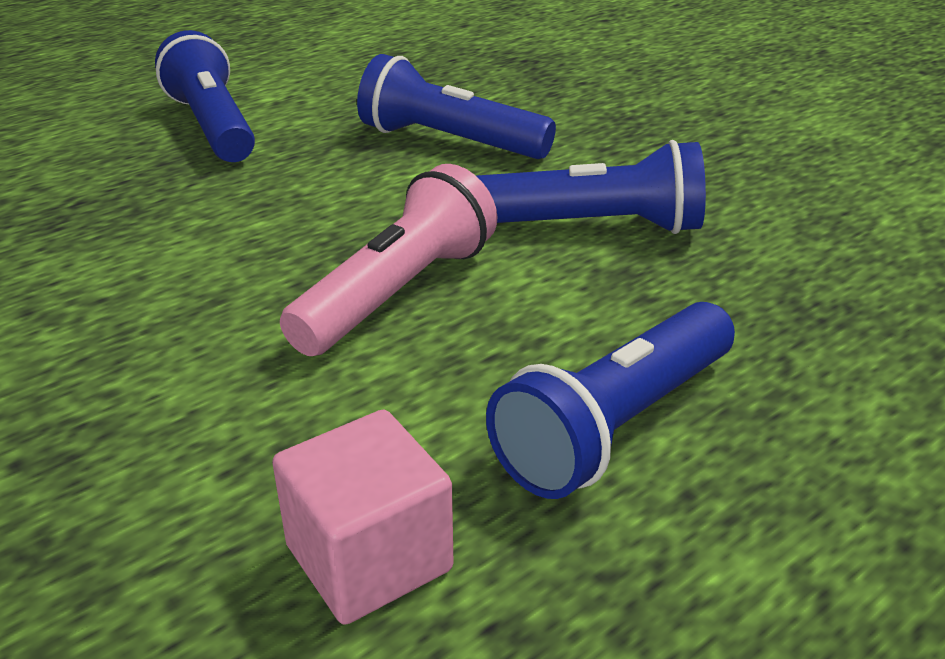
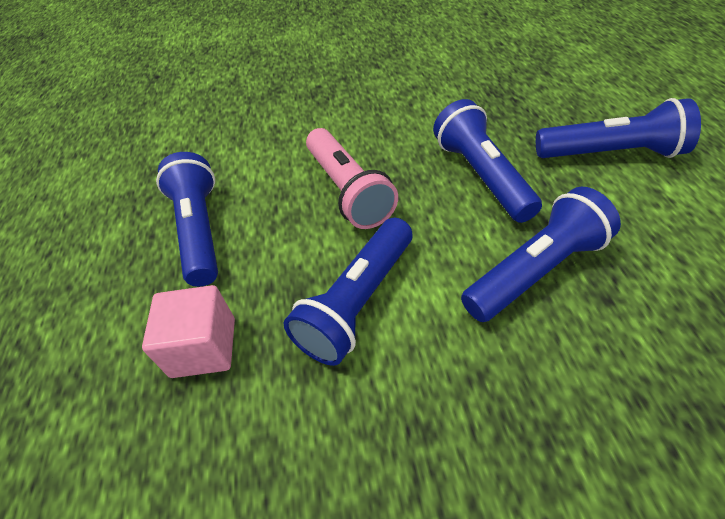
camera: 125 degrees right, 15 degrees up
pink cube [272,410,453,625] -> pink cube moved to [142,285,235,378]
none -> blue flashlight [433,99,542,223]

